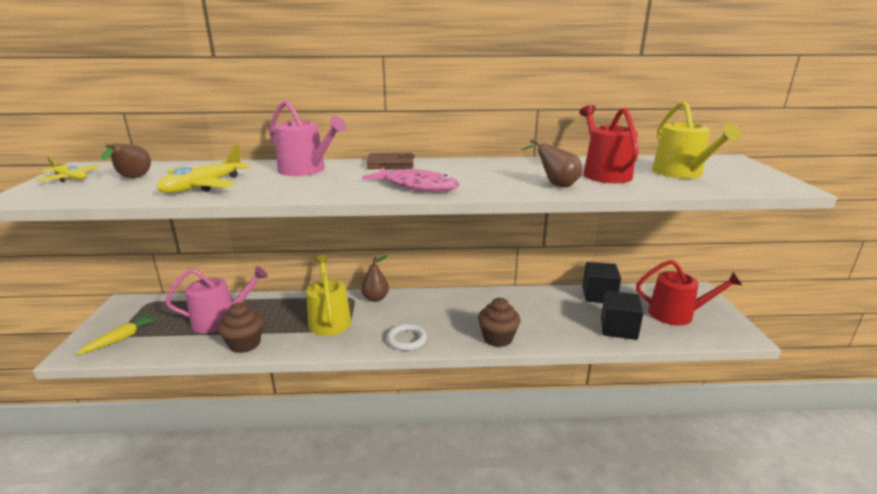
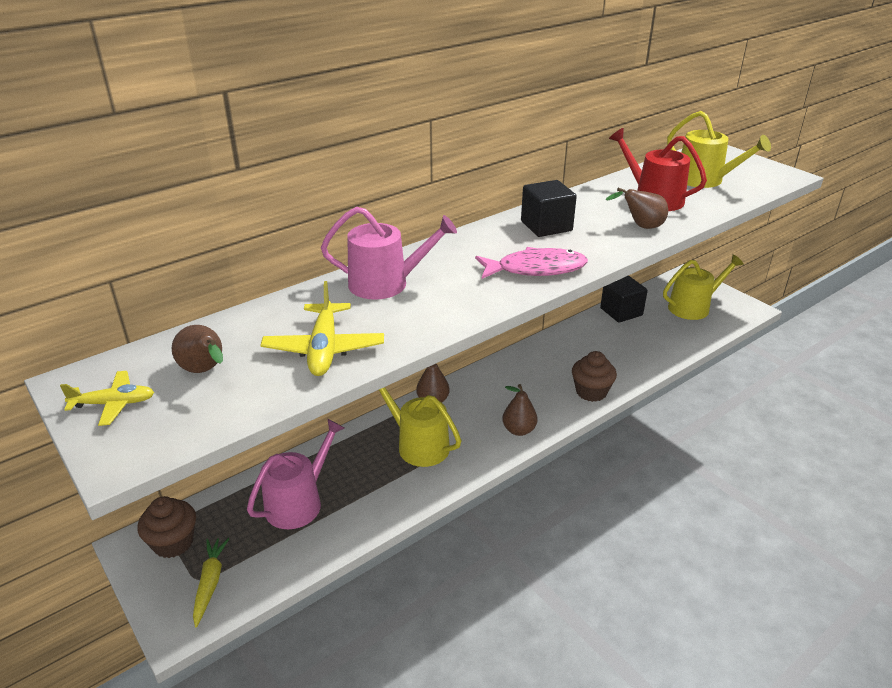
camera: 35 degrees left, 10 degrees up
brown cupcake [218,303,264,353] -> brown cupcake moved to [137,496,196,558]
brown wallet [367,153,414,169] -> none
white ring [387,324,427,351] -> brown pear [502,384,538,436]
black cube [601,291,644,340] -> black cube moved to [521,180,577,237]
red watering can [636,260,742,326] -> yellow watering can [663,254,744,320]

